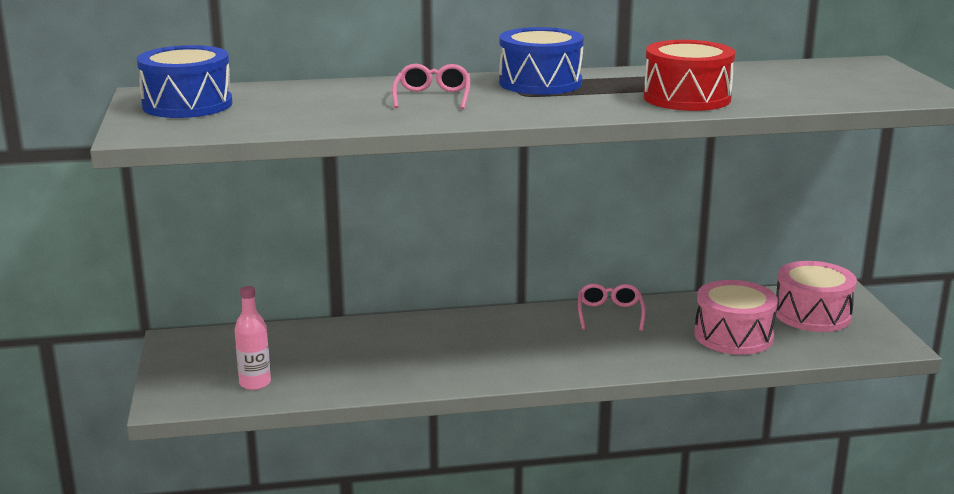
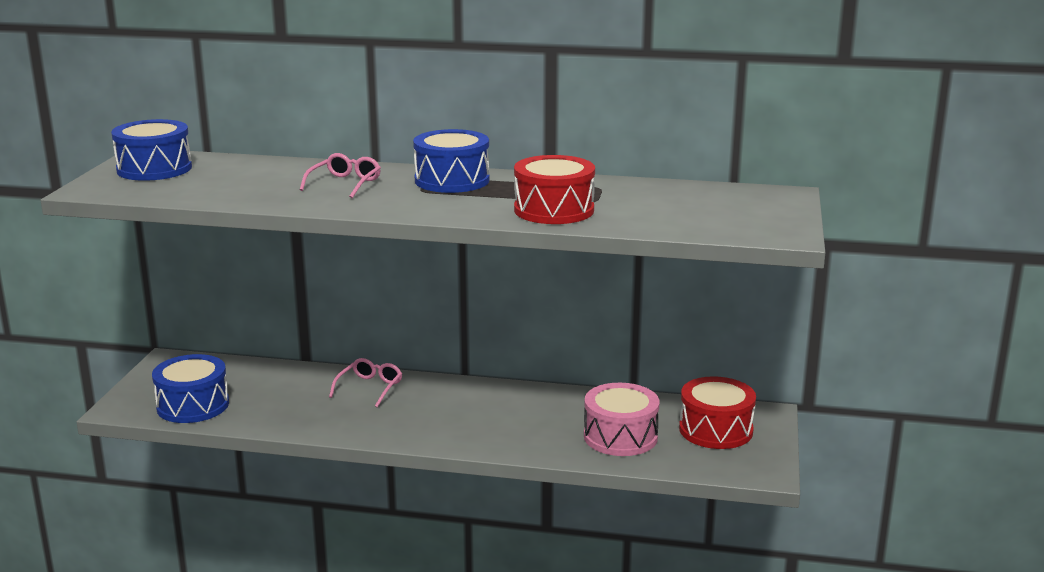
camera: 20 degrees right, 0 degrees up
pink bottle [235,286,271,390] -> blue drum [152,354,229,423]
pink glasses [578,283,646,331] -> pink glasses moved to [329,358,402,407]
pink drum [776,261,857,332] -> red drum [679,376,756,449]

